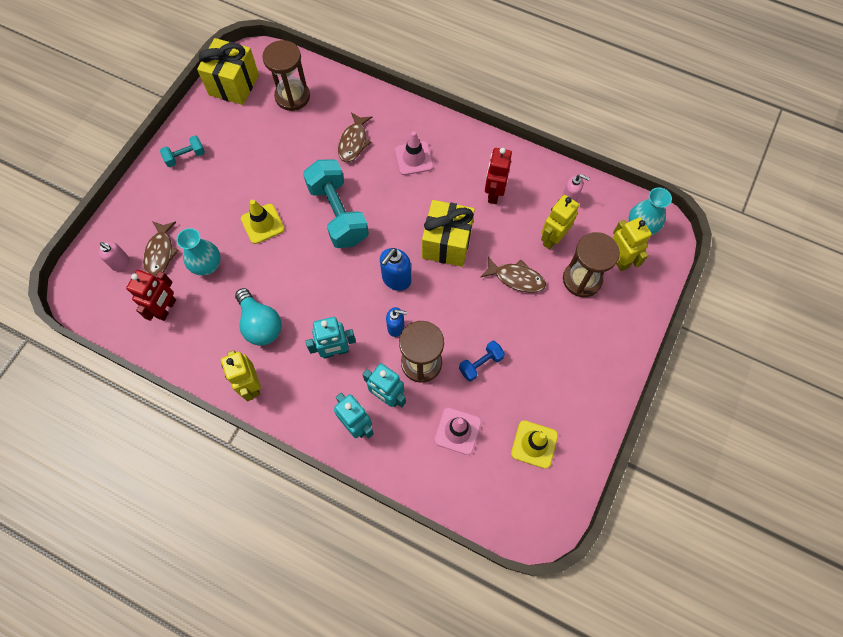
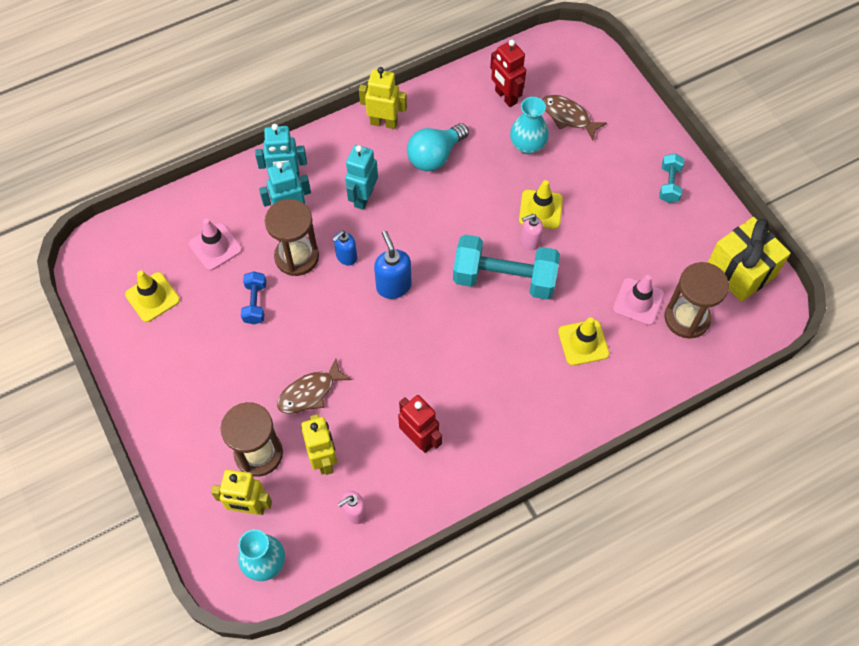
camera: 125 degrees right, 5 degrees down
pink soap dispenser [99,242,129,271] -> pink soap dispenser moved to [521,214,543,250]
turquoise light bulb [235,288,282,346] -> turquoise light bulb turned 45 degrees counterclockwise [407,123,469,171]
brown fish [338,112,372,162] -> yellow traffic cone [558,317,609,366]
pink traffic cone [395,131,433,175] -> pink traffic cone moved to [613,275,664,325]
yellow gift [422,200,475,267] -> none

